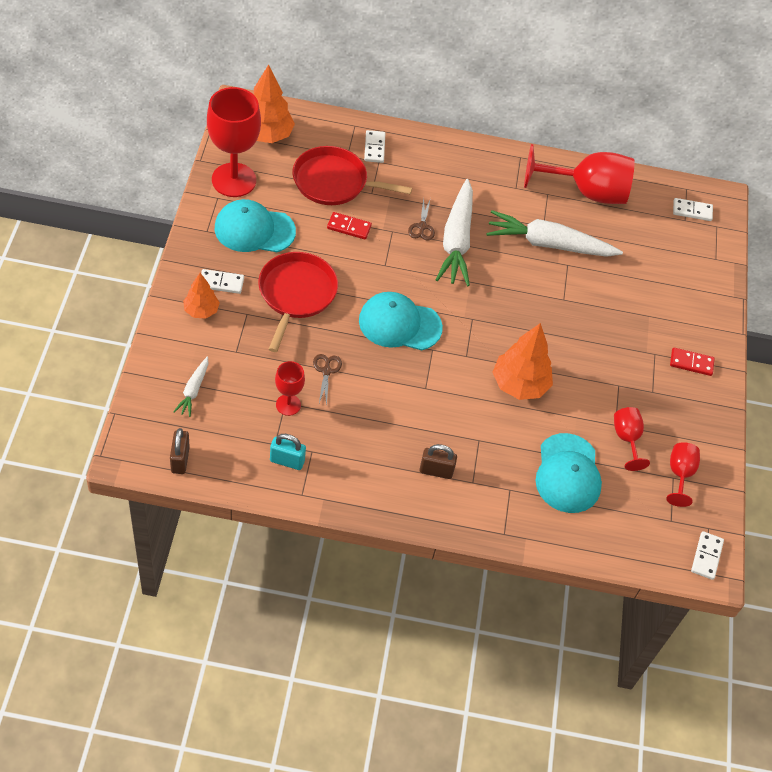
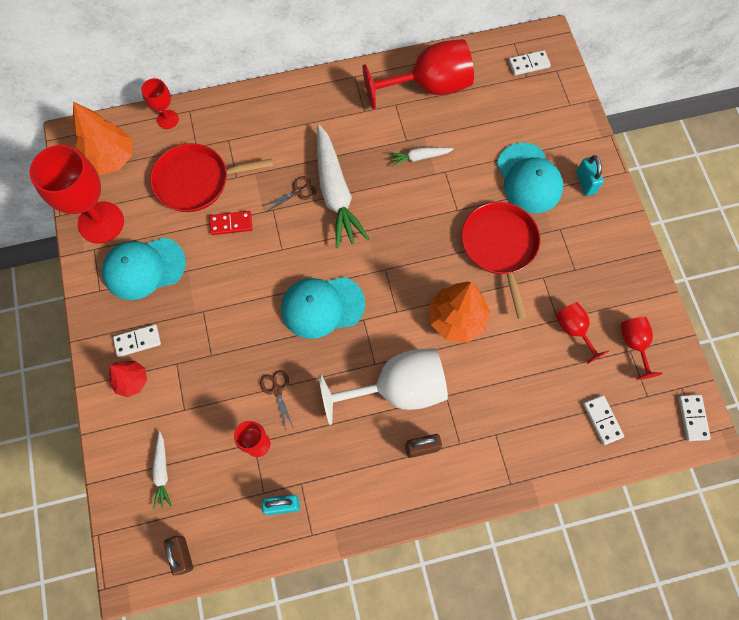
camera: 15 degrees left, 15 degrees up
orange tree [183,273,220,318] -> red tree [109,361,147,397]
red pan [258,252,338,352] -> red pan moved to [462,202,540,319]
white domino [364,130,385,163] -> white domino moved to [583,395,624,445]
brown scissors [408,197,435,241] -> brown scissors turned 105 degrees counterclockwise [263,176,317,212]
white carrot [486,210,623,257] -> white carrot [389,147,454,167], size x0.48
turquoise cap [535,433,602,513] -> turquoise cap moved to [497,143,563,213]
red domino [670,348,715,376] -> none
none -> red goblet [141,78,179,129]
none -> white goblet [319,348,448,425]
none -> turquoise padlock [576,155,604,196]

